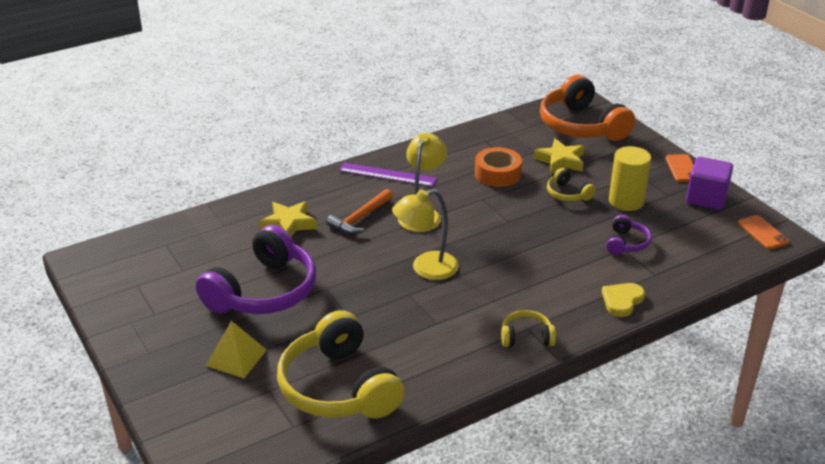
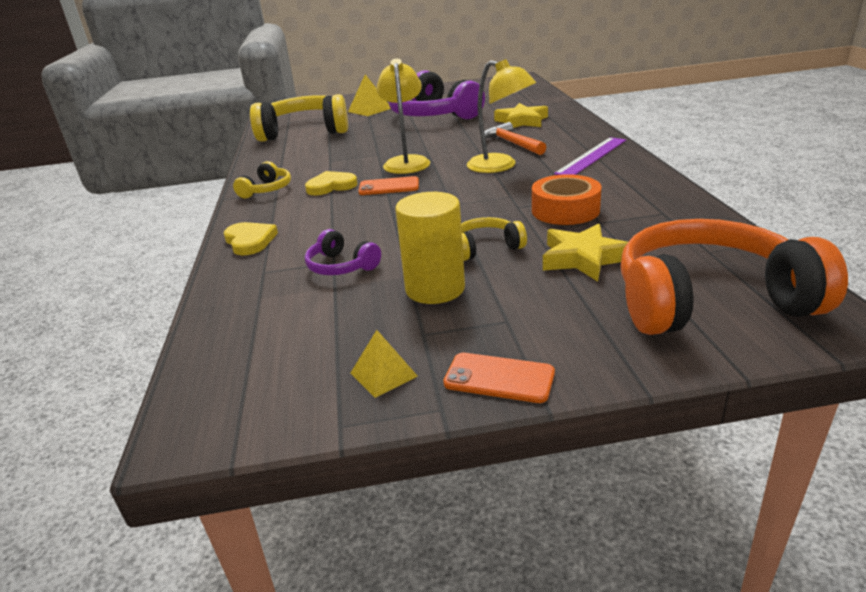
camera: 115 degrees right, 5 degrees down
purple cube [686,157,733,210] -> yellow pyramid [350,330,418,398]
orange phone [738,215,789,249] -> orange phone moved to [358,176,419,195]
none -> yellow heart [305,171,358,195]

